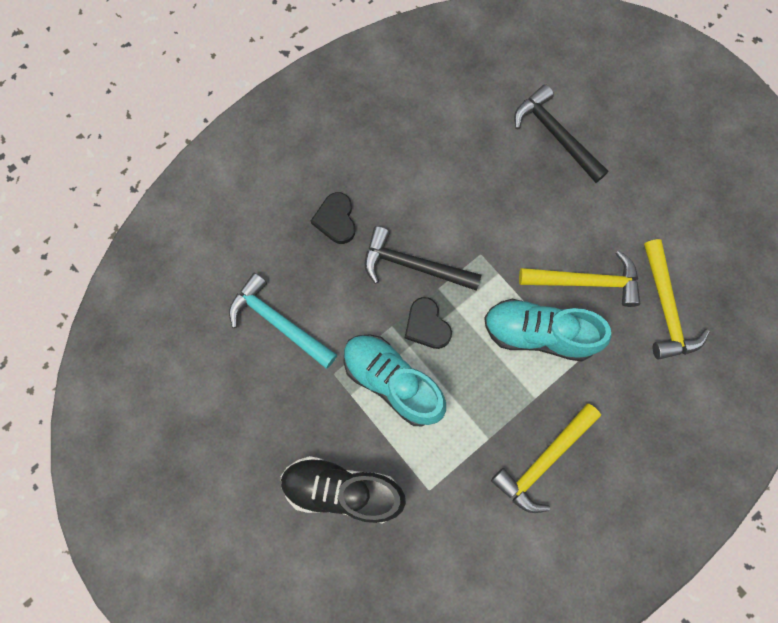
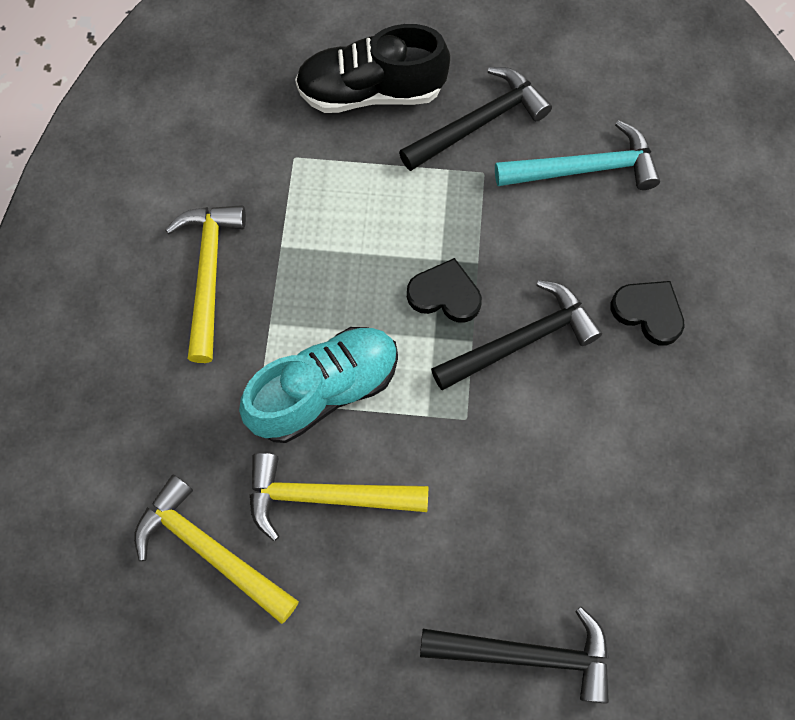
camera: 135 degrees right, 5 degrees down
black shoe [281,456,406,523] -> black shoe turned 150 degrees counterclockwise [295,24,450,113]
turquoise shoe [343,334,446,426] -> none
yellow hammer [519,250,640,307] -> yellow hammer turned 45 degrees clockwise [250,453,428,541]
none -> black hammer [399,67,552,171]

